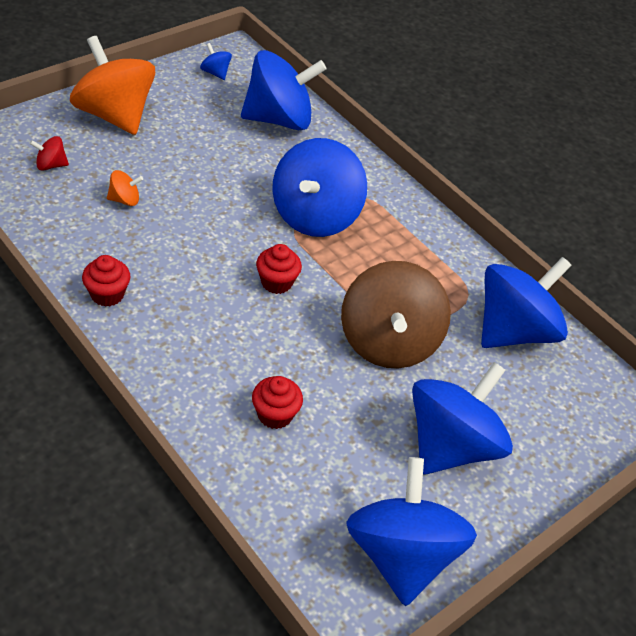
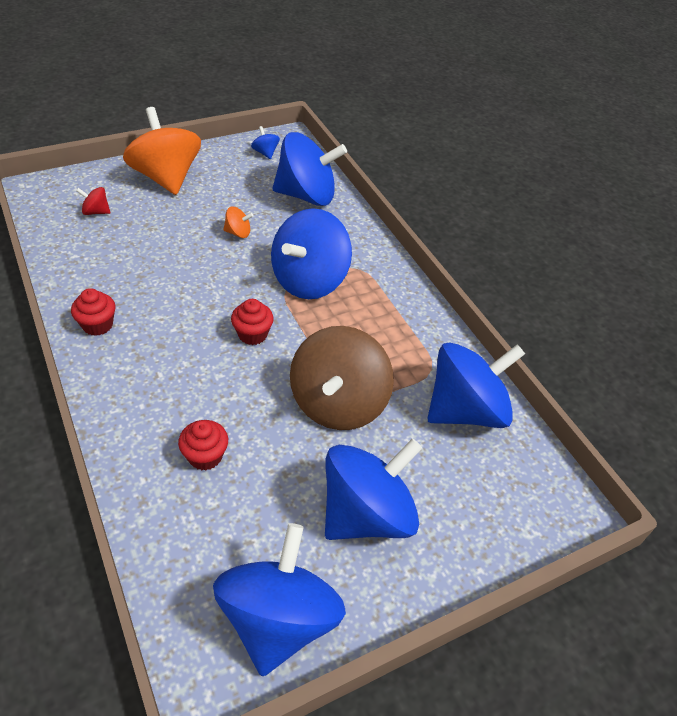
camera: 15 degrees right, 0 degrees up
orange spinning top [107,170,143,206] -> orange spinning top moved to [223,207,254,238]

